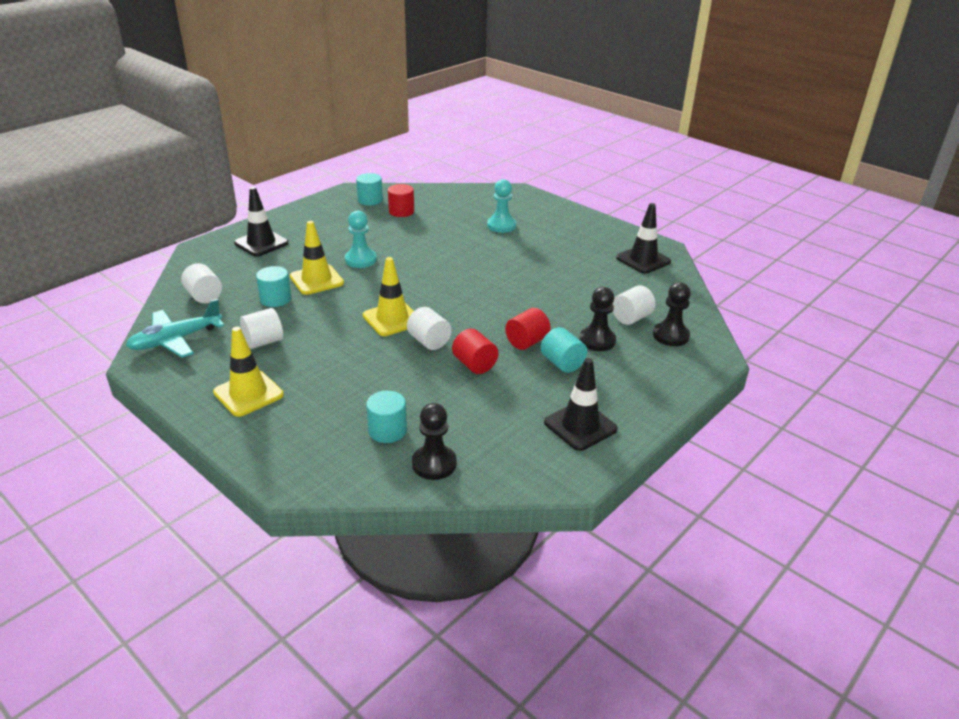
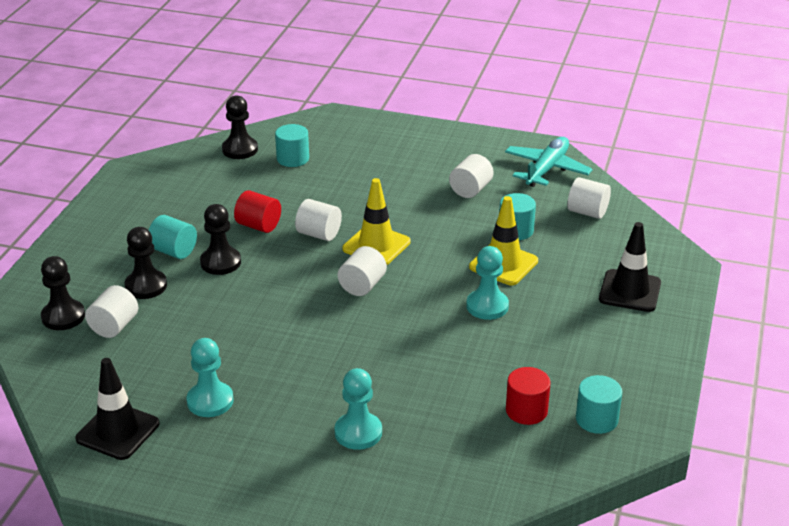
camera: 155 degrees right, 0 degrees up
yellow traffic cone [213,326,284,417] -> none
red cylinder [505,308,551,350] -> black pawn [200,204,241,275]
black traffic cone [544,358,618,451] -> none
none -> turquoise pawn [187,338,234,417]
none -> white cylinder [338,246,387,296]

